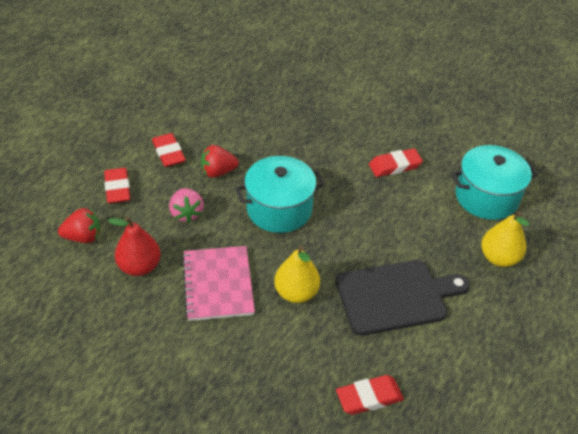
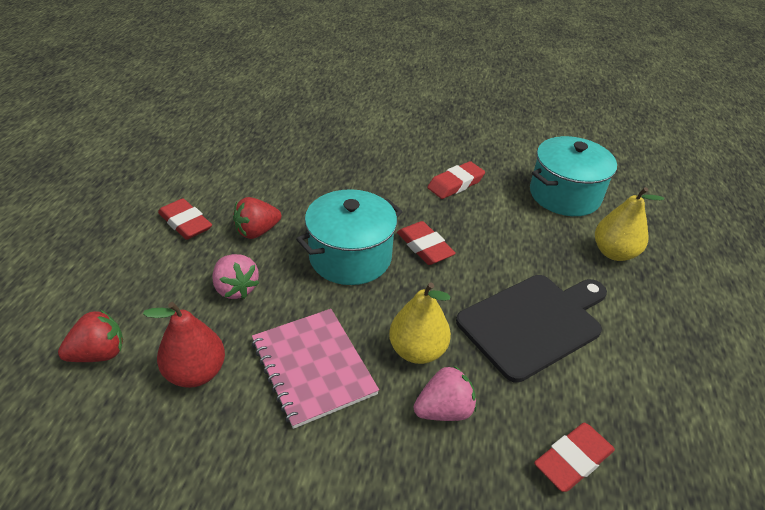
camera: 20 degrees left, 5 degrees down
red eraser [104,168,130,203] -> red eraser moved to [397,221,456,265]
none -> pink strawberry [414,365,477,421]

